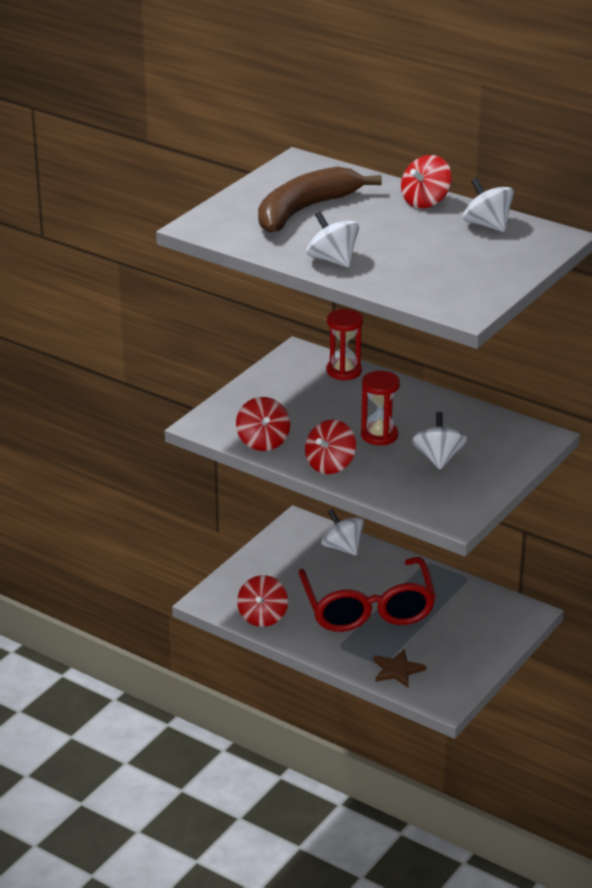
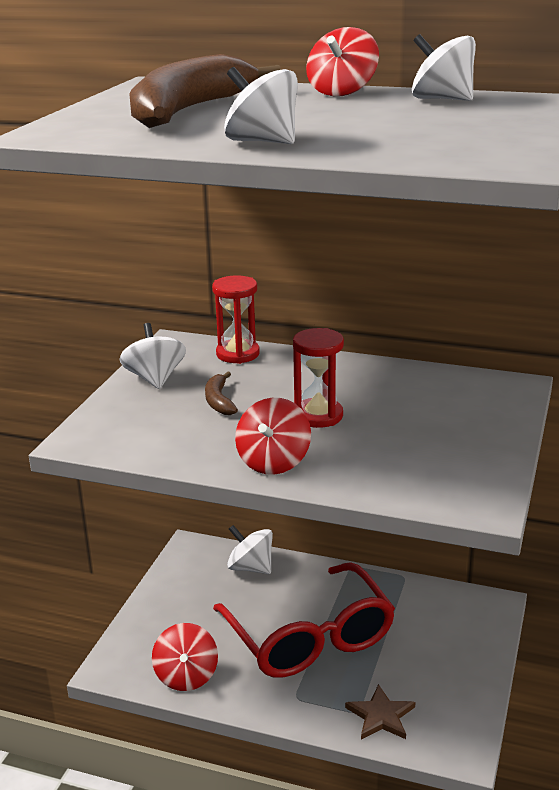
camera: 15 degrees left, 5 degrees down
red spinning top [236,397,290,451] -> none
white spinning top [412,412,467,470] -> white spinning top moved to [119,323,186,389]
none -> brown banana [205,372,238,415]

